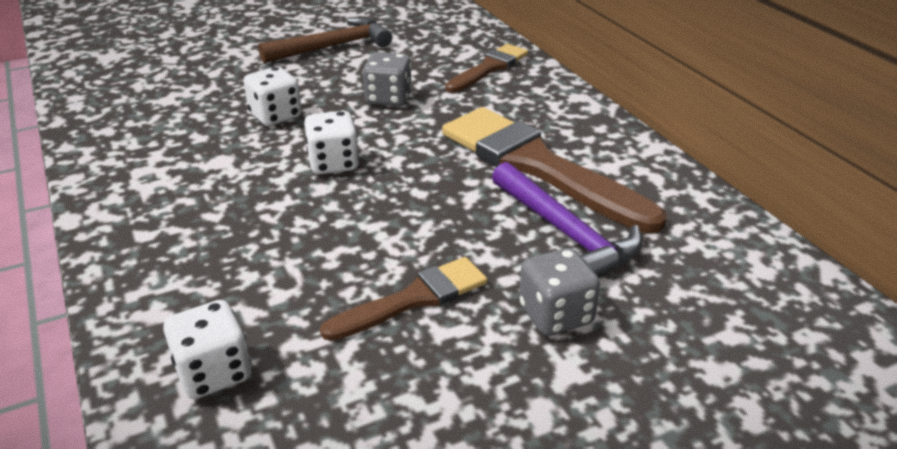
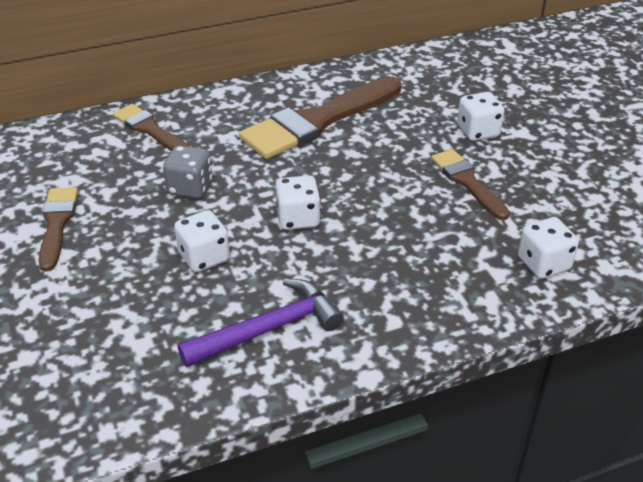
camera: 85 degrees left, 5 degrees up
brown hammer [258,17,392,63] -> brown brush [39,187,78,272]
purple hammer [492,162,643,278] -> purple hammer moved to [178,279,344,367]
grey dice [519,248,600,336] -> white dice [457,92,505,141]

